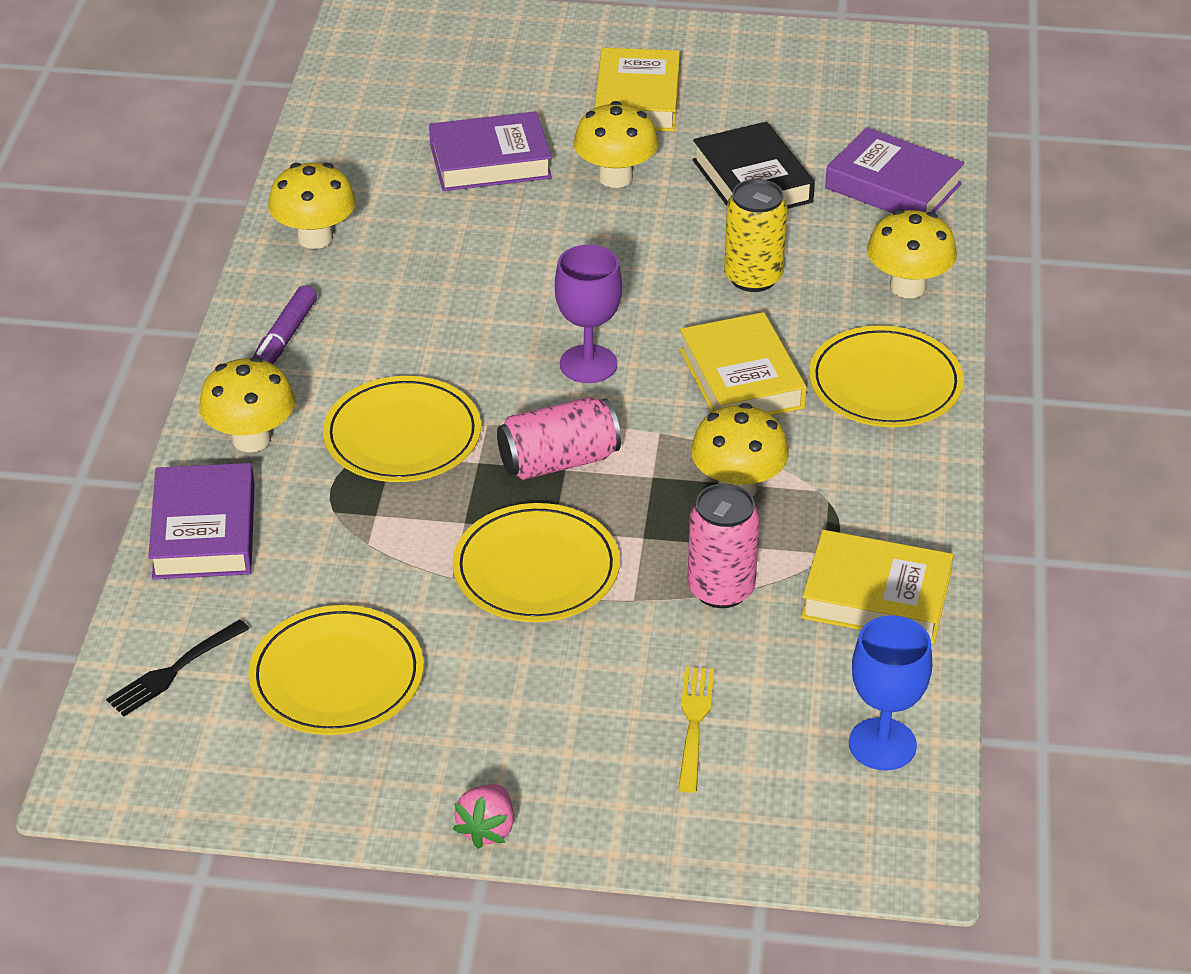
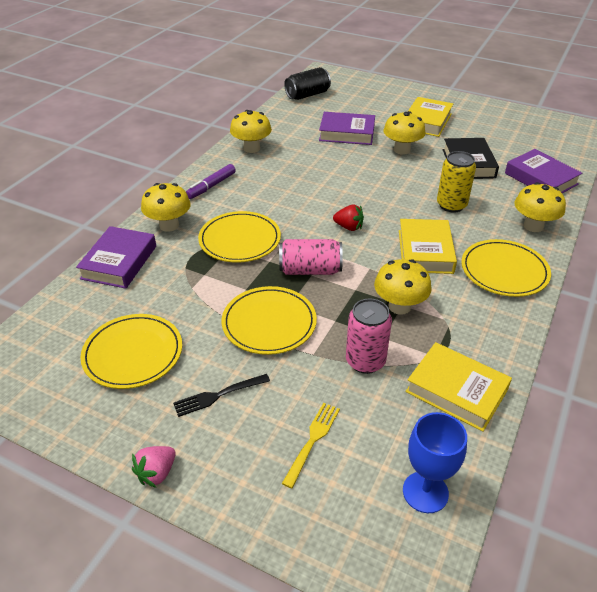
camera: 20 degrees right, 0 degrees up
black fork [106,619,249,716] -> black fork moved to [173,374,270,417]
purple goblet [555,245,622,383] -> red strawberry [333,205,364,231]
none -> black can [284,67,331,100]

